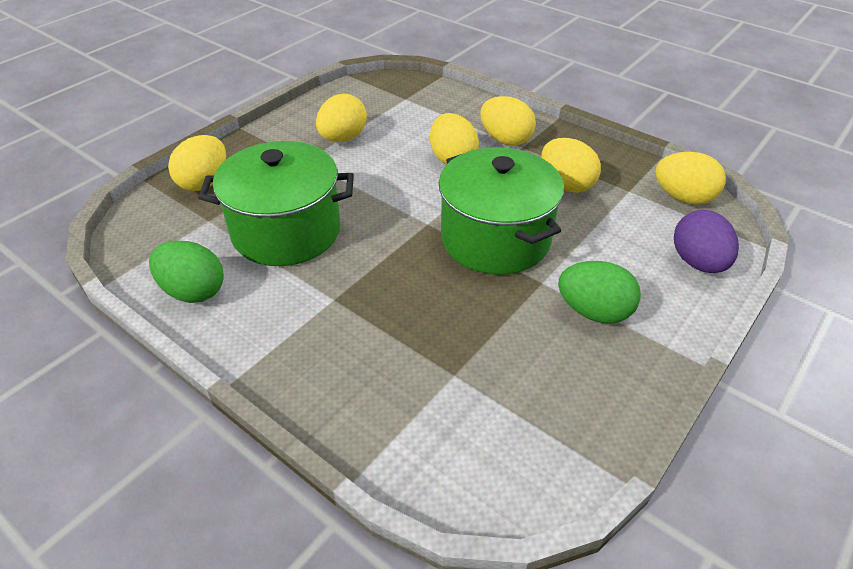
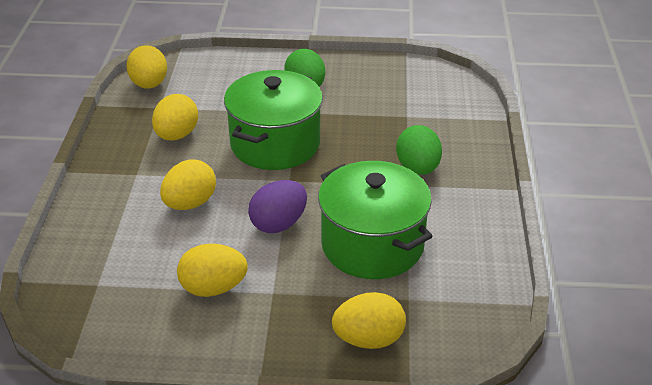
camera: 125 degrees left, 5 degrees down
green egg [149,241,224,303] -> green egg moved to [396,125,442,175]
yellow egg [480,96,536,146] -> none
purple egg [674,210,739,273] -> purple egg moved to [248,180,307,233]

